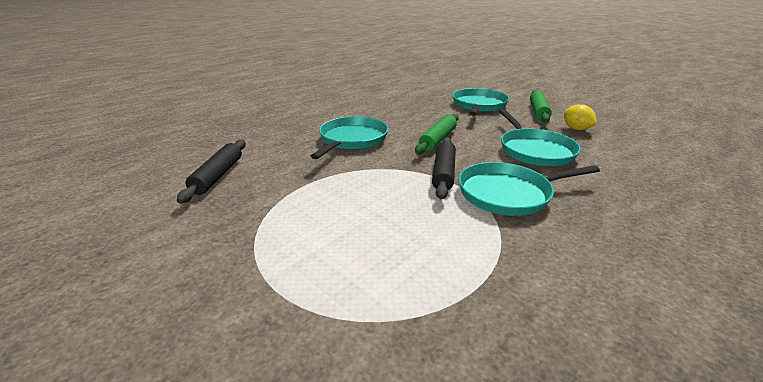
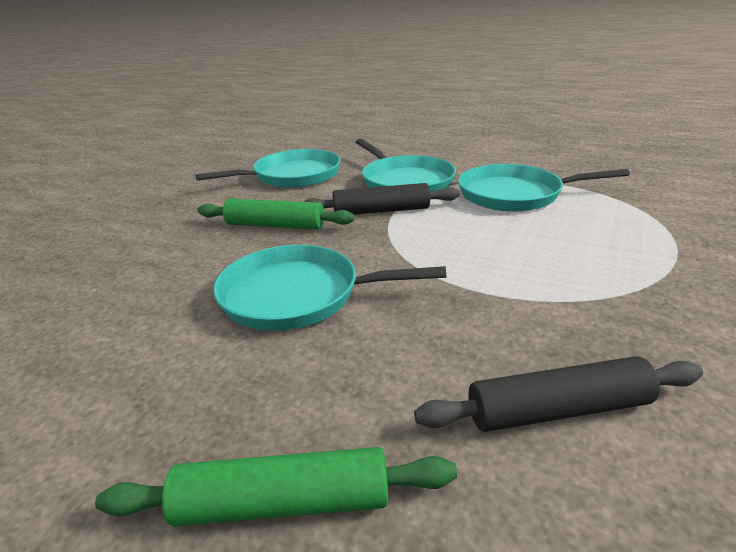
camera: 105 degrees left, 0 degrees up
turquoise pan [453,88,509,116] -> turquoise pan moved to [458,164,630,212]
green rolling pin [530,90,552,123] -> green rolling pin moved to [95,447,457,527]
yellow lemon [564,104,596,130] -> none

